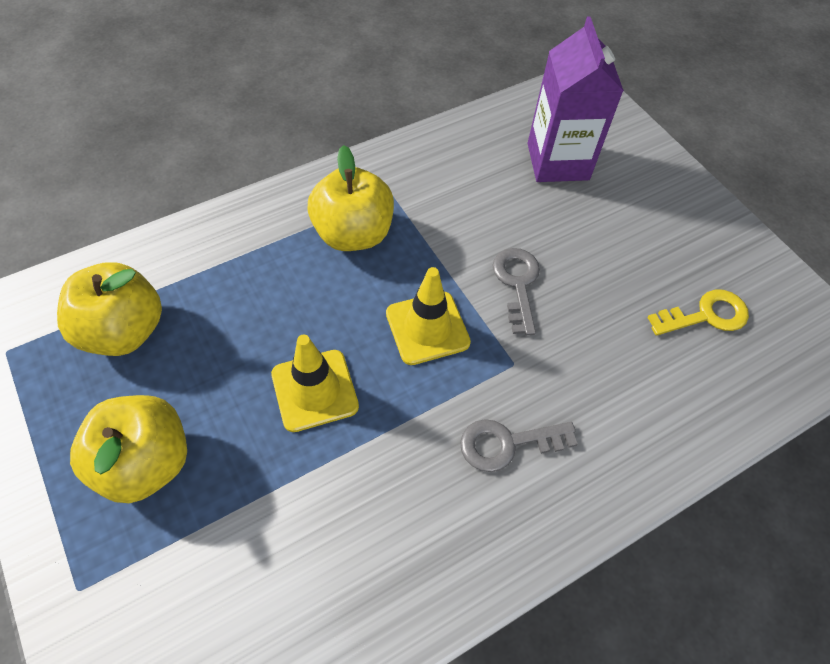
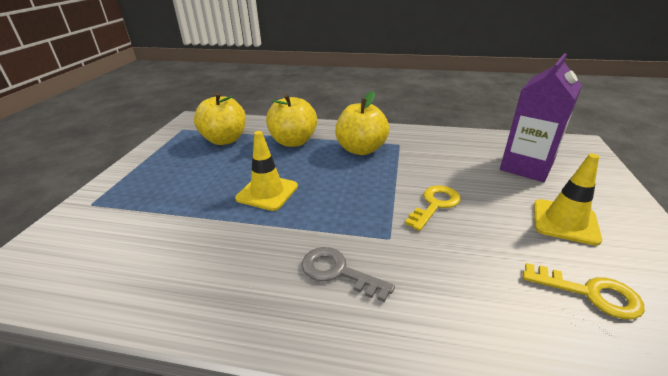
camera: 45 degrees right, 25 degrees down
yellow apple [70,395,187,503] -> yellow apple moved to [266,94,317,147]
yellow traffic cone [386,267,471,365] -> yellow traffic cone moved to [534,153,602,246]
grey key [492,248,540,335] -> yellow key [405,185,460,231]

